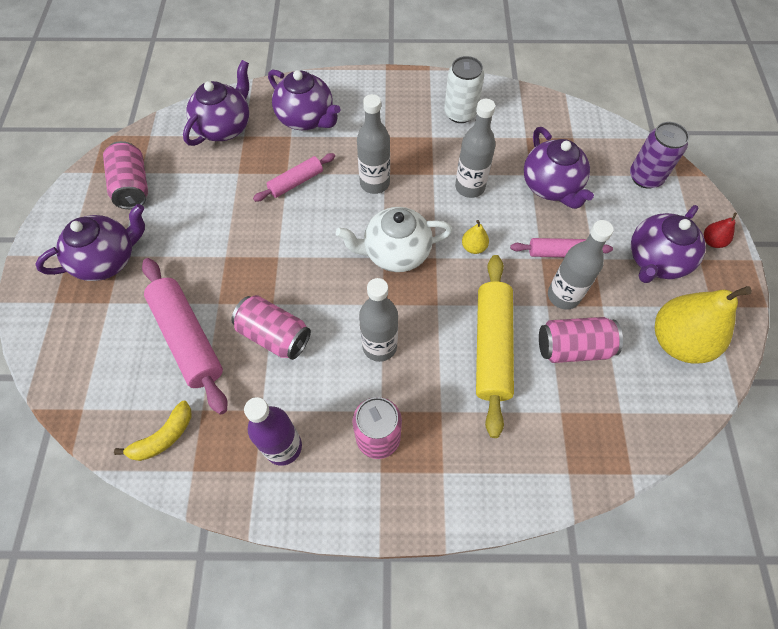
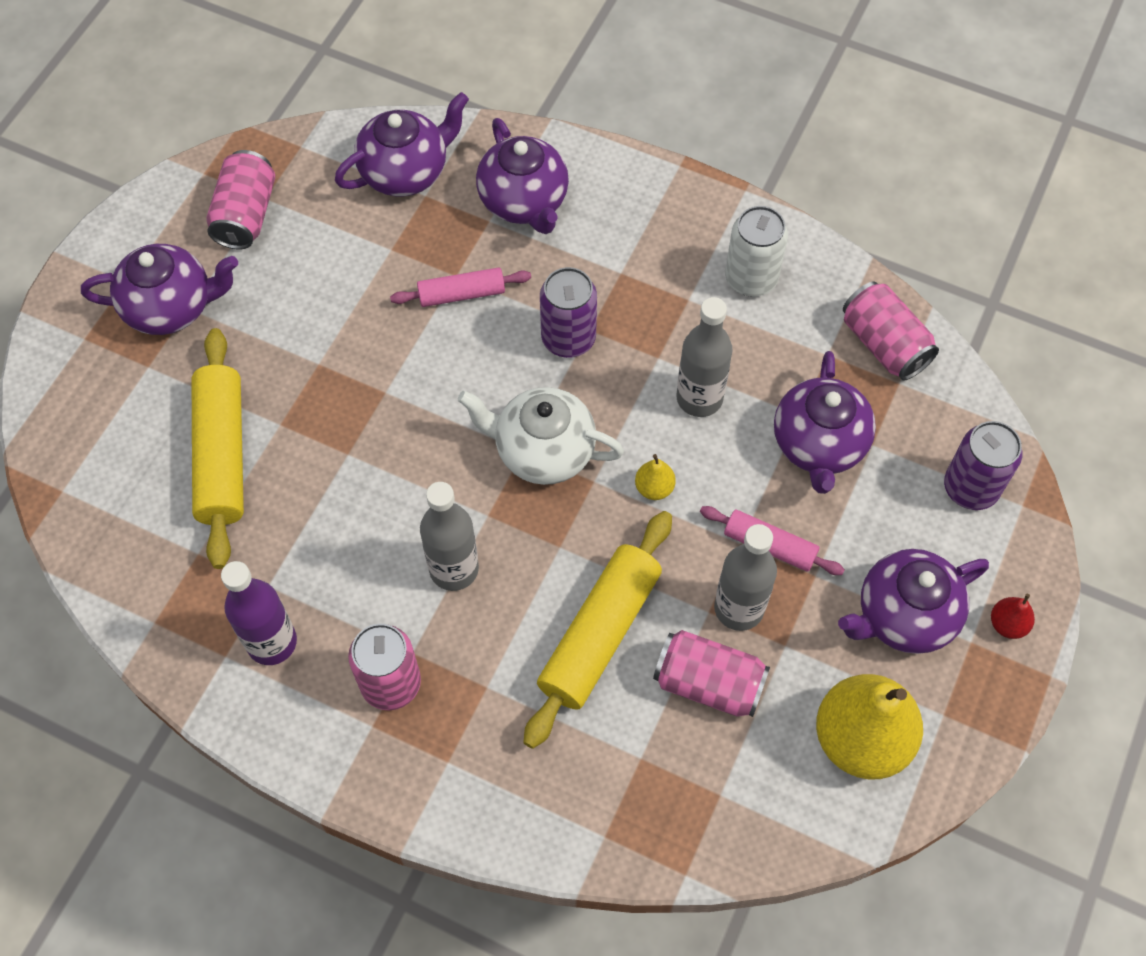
camera: 25 degrees right, 0 degrees up
yellow banana [114,401,191,461] -> none
pink rolling pin [142,258,227,414] -> yellow rolling pin [191,328,244,569]
pink can [231,295,311,360] -> pink can moved to [843,281,939,381]
grey bottle [357,94,390,194] -> purple can [540,267,597,358]

